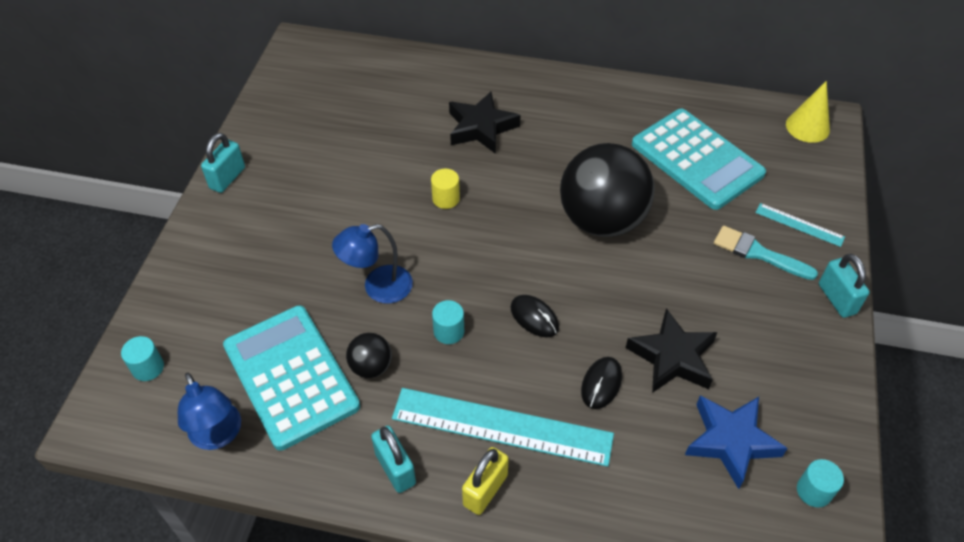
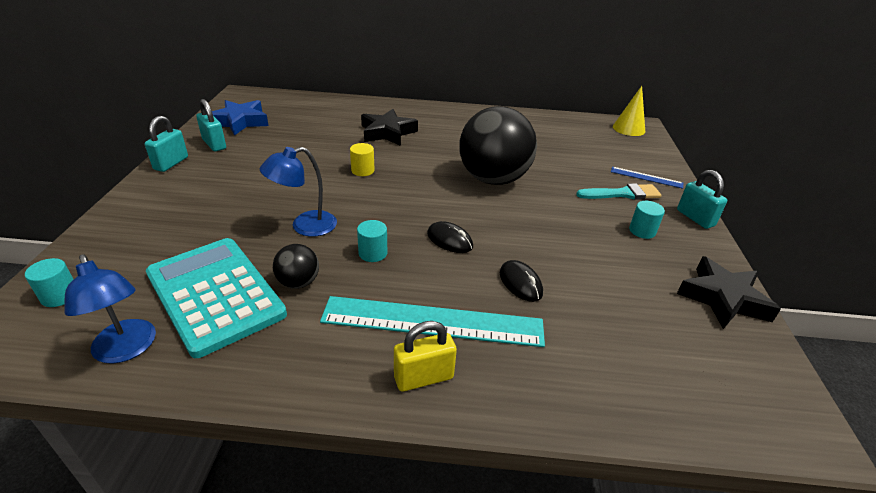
camera: 10 degrees left, 15 degrees down
turquoise padlock [371,426,416,493] -> turquoise padlock moved to [196,99,226,151]
yellow padlock [462,447,509,515] -> yellow padlock turned 45 degrees clockwise [394,321,457,392]
black mouse [581,357,622,409] -> black mouse turned 45 degrees counterclockwise [500,260,543,302]
black star [626,308,717,393] -> black star moved to [677,256,781,329]
turquoise calculator [632,109,766,210] -> none
blue star [685,395,788,489] -> blue star moved to [212,100,268,136]
turquoise brush [714,226,818,280] -> turquoise brush turned 150 degrees clockwise [576,183,662,200]
turquoise ruler [755,203,845,247] -> blue ruler [611,167,683,189]
turquoise cylinder [797,459,844,507] -> turquoise cylinder moved to [629,201,665,239]

